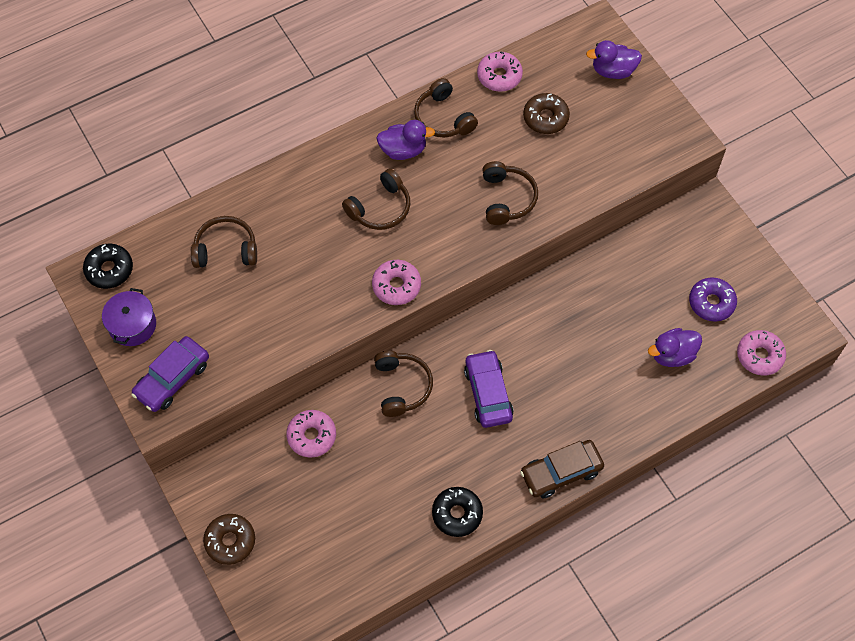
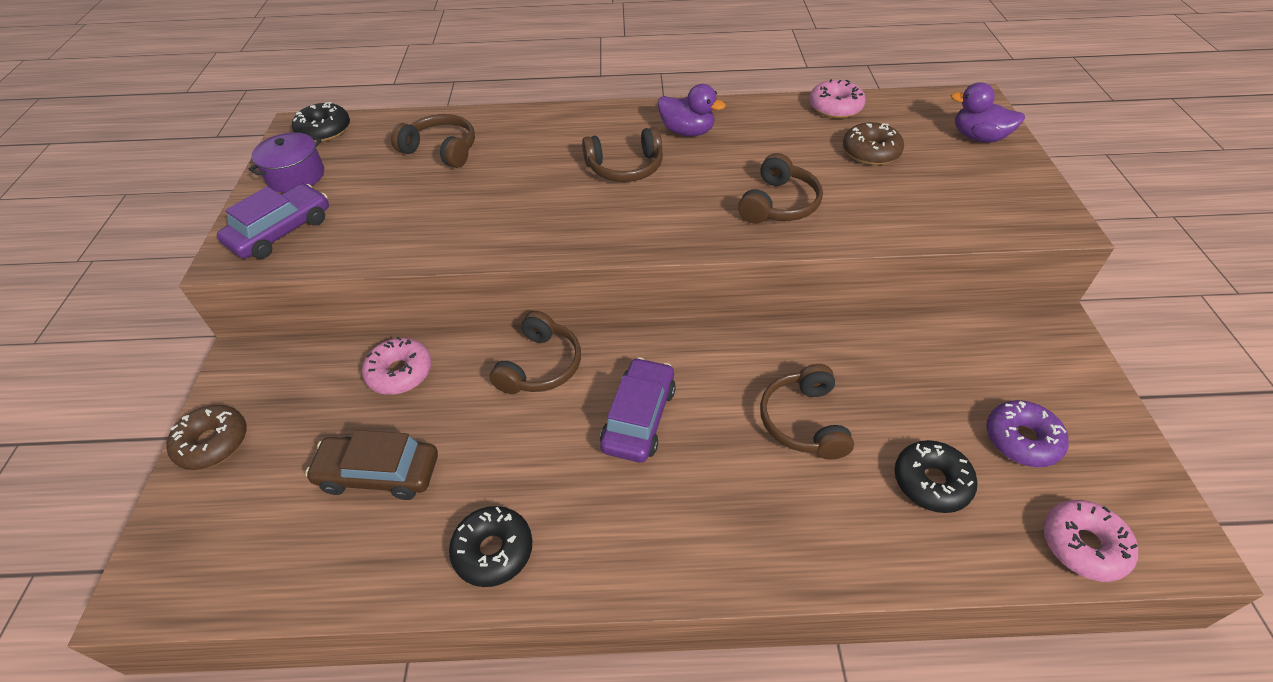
camera: 30 degrees right, 15 degrees down
purple car [131,336,209,412] -> purple car turned 150 degrees clockwise [217,184,329,259]
pink donut [372,260,421,305] -> none
brown headphones [414,78,478,137] -> brown headphones moved to [760,364,854,460]
brown car [520,440,604,498] -> brown car moved to [305,430,438,500]
purple duck [648,328,702,367] -> black donut [894,440,977,513]

